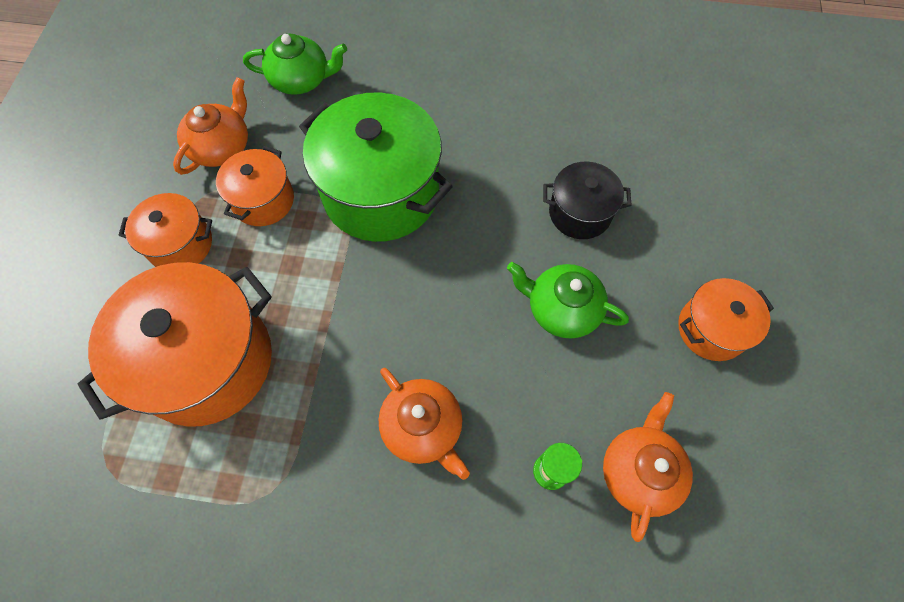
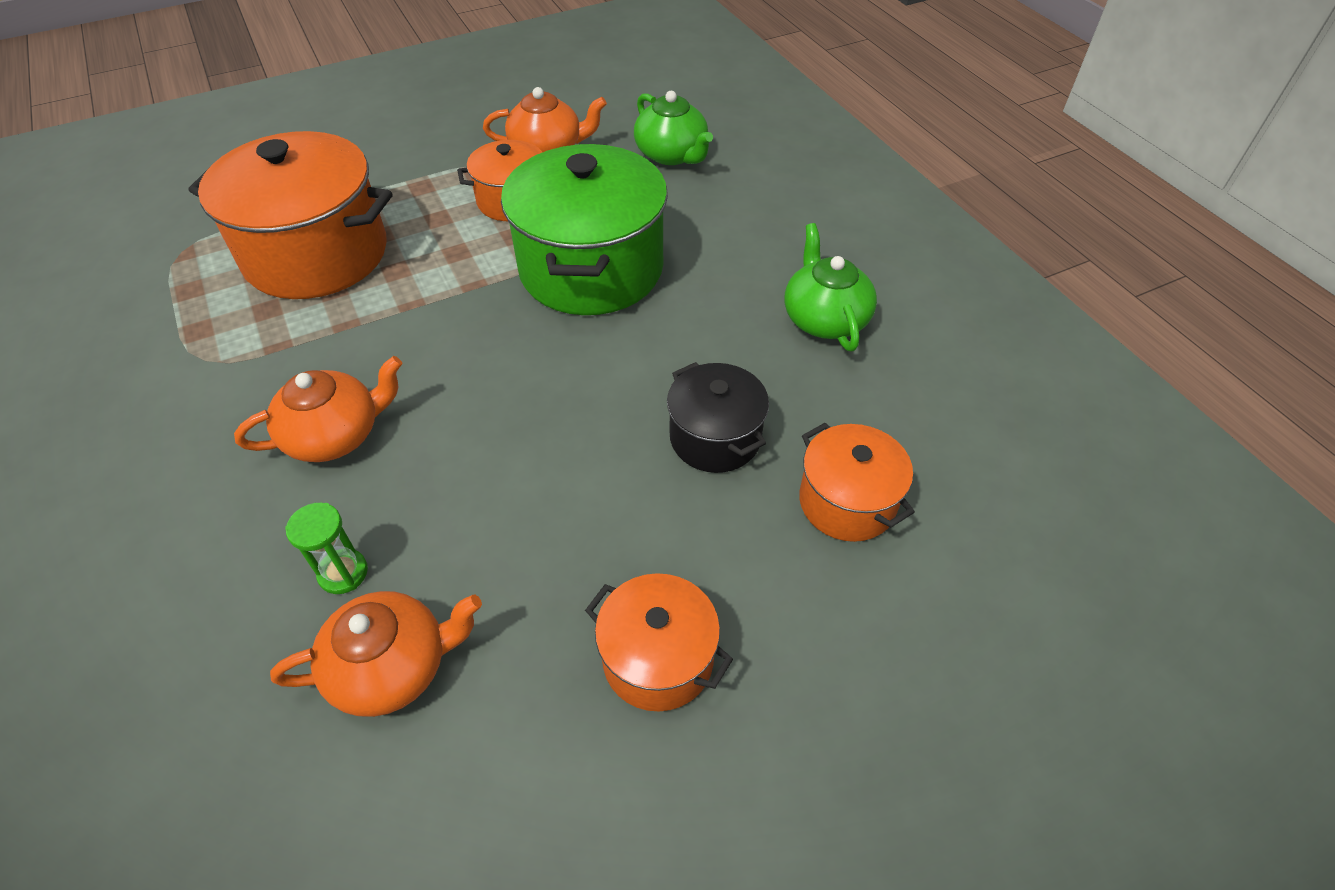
camera: 55 degrees right, 15 degrees down
orange pot [118,193,212,267] -> orange pot moved to [799,423,915,542]
orange teapot [379,368,470,480] -> orange teapot turned 135 degrees counterclockwise [234,356,403,462]
green teapot [507,262,629,338] -> green teapot moved to [784,223,877,351]

